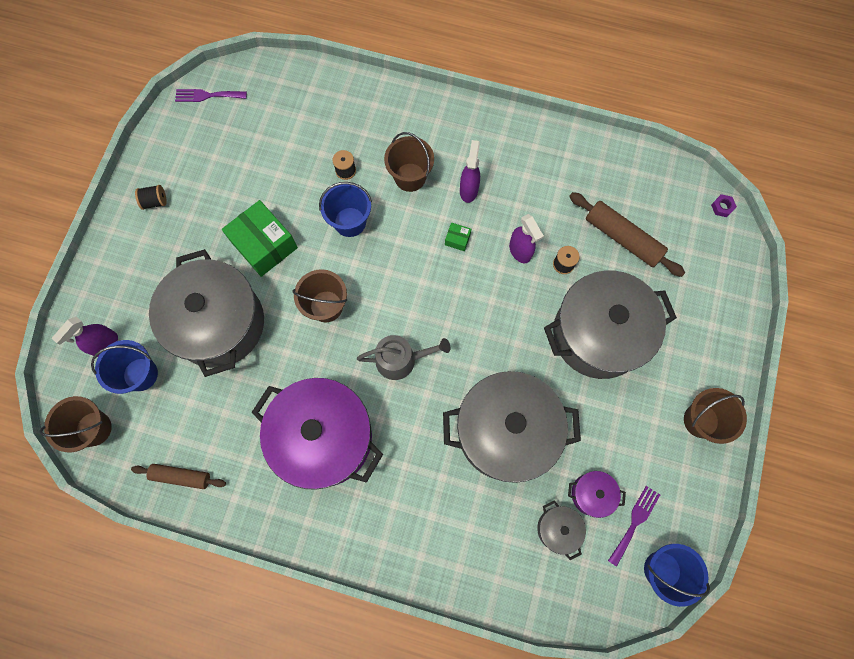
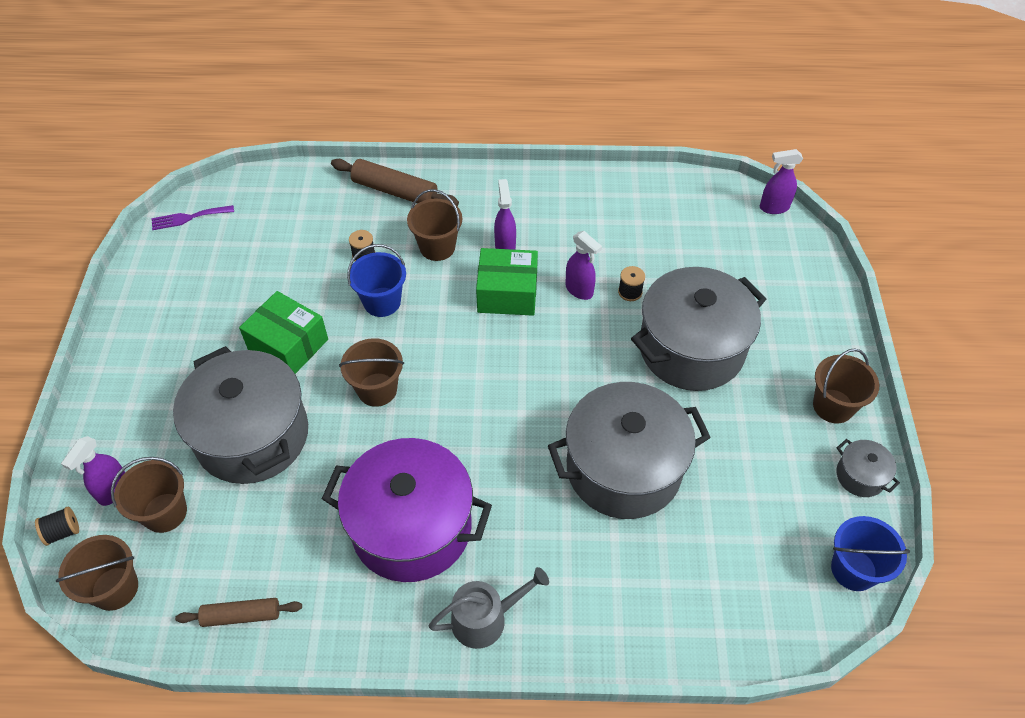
camera: 15 degrees left, 20 degrees down
blue bucket [91,340,158,394] -> brown bucket [111,457,187,533]
black spool [135,185,167,210] -> black spool moved to [35,507,79,546]
grey watering can [357,335,450,380] -> grey watering can moved to [429,567,549,649]
green box [445,222,471,251] -> green box [476,248,538,316], size x2.36
grey pot [537,500,586,560] -> grey pot moved to [836,439,900,497]
purple pot [568,471,626,518] -> none
brown rolling pin [569,192,685,277] -> brown rolling pin moved to [331,159,459,206]
purple fork [608,486,660,567] -> none
purple nut [711,194,737,217] -> purple spray bottle [760,149,803,214]

